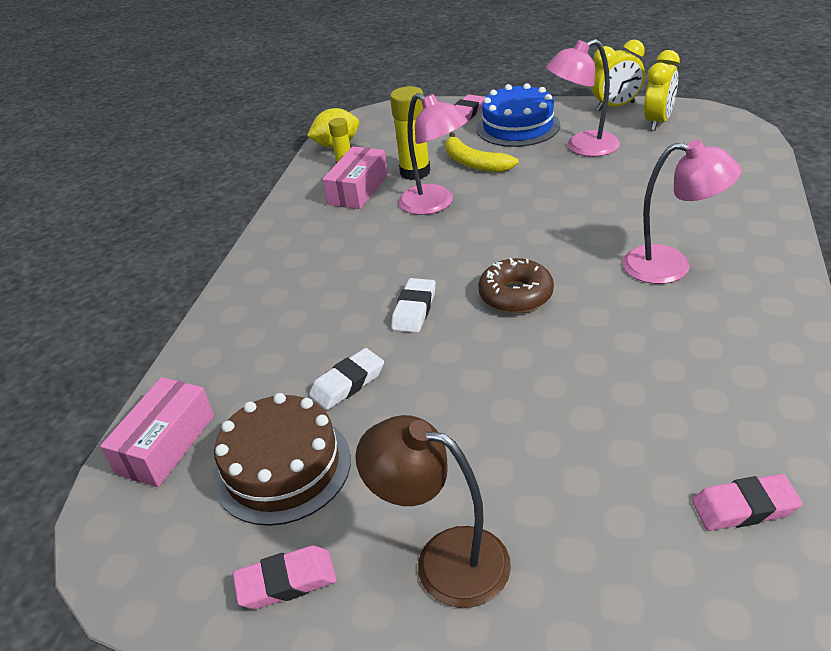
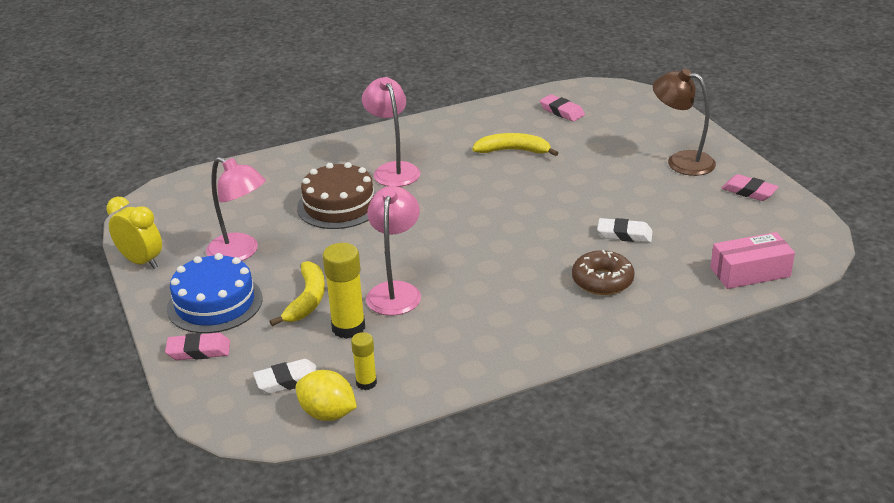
camera: 130 degrees left, 5 degrees down
brown cake [214,393,351,526] -> brown cake moved to [297,162,376,229]
pink box [322,146,388,209] -> none
brown lamp [355,415,511,608] -> brown lamp turned 135 degrees clockwise [653,69,716,176]
white eraser [391,278,436,333] -> white eraser moved to [253,359,318,394]
brown donut [478,258,554,313] -> brown donut moved to [572,250,635,295]
yellow clock [644,50,680,131] -> none
none -> yellow banana [472,133,558,156]

